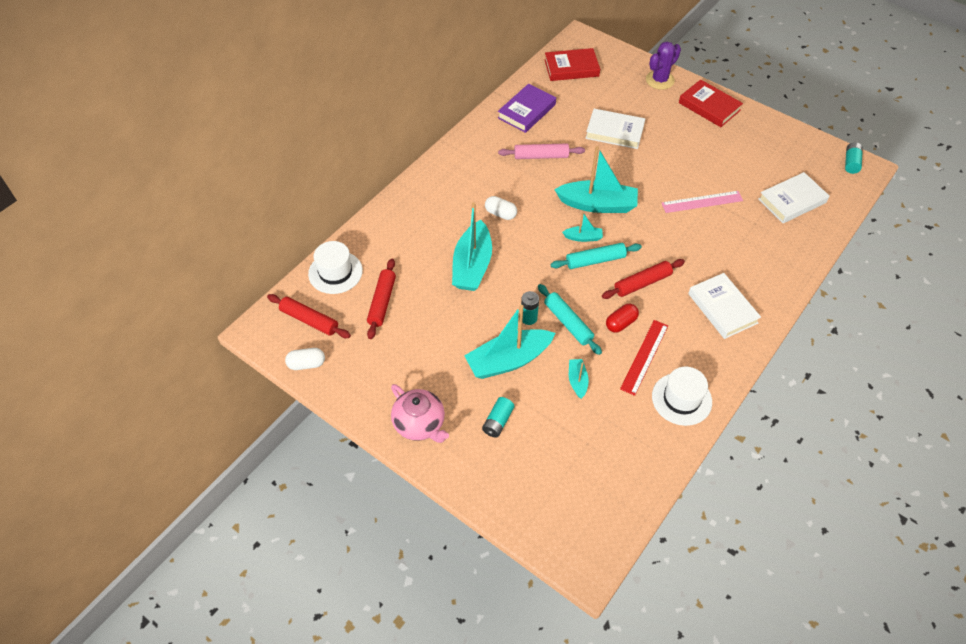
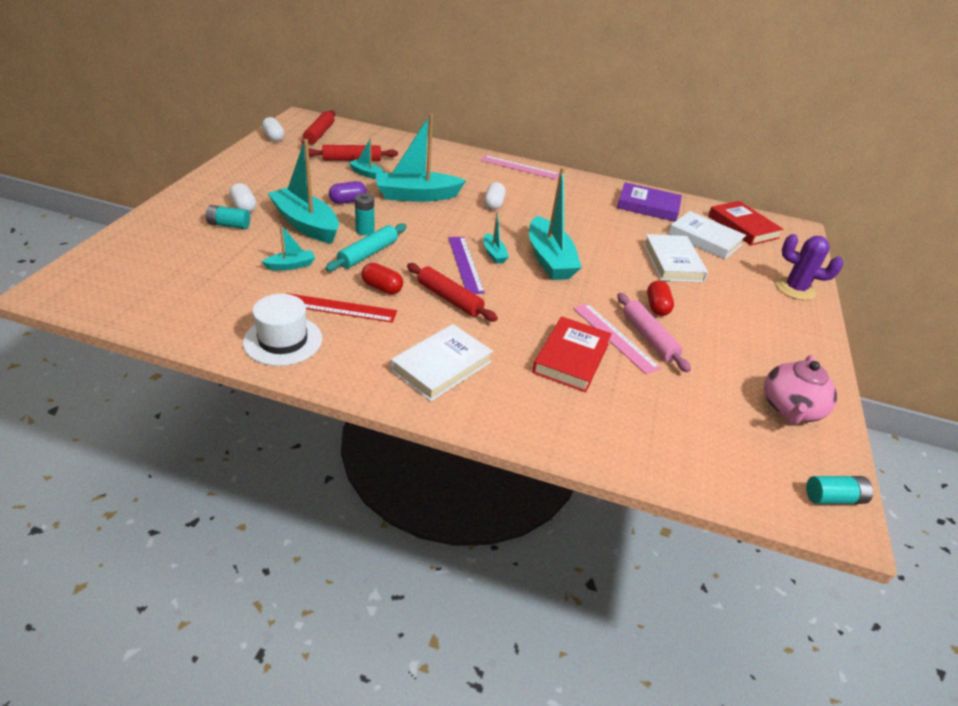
camera: 65 degrees right, 15 degrees down
white hat [308,241,363,294] -> none
pink teapot [391,384,449,443] -> pink teapot moved to [764,355,837,425]
pink rolling pin [498,144,585,159] -> pink rolling pin moved to [617,293,691,372]
turquoise rolling pin [550,243,642,269] -> purple ruler [448,237,485,294]
red book [679,79,743,127] -> red book moved to [532,317,612,392]
white book [758,172,830,223] -> white book moved to [668,211,746,259]
none -> white capsule [229,183,256,212]
none -> purple capsule [329,181,367,204]
none -> turquoise boat [349,138,385,179]
none -> pink ruler [481,155,560,180]
none -> red capsule [647,280,674,316]

